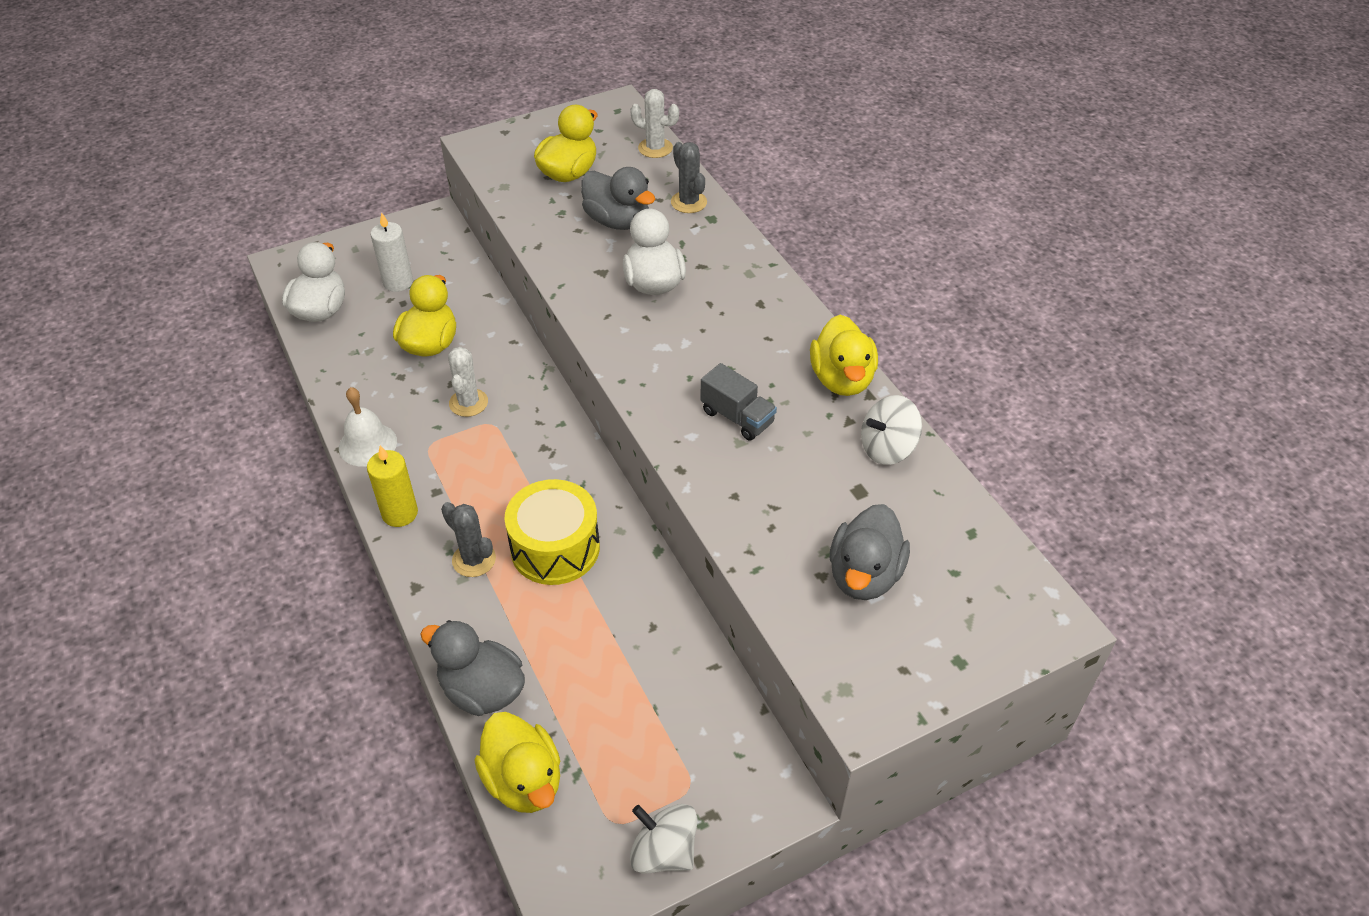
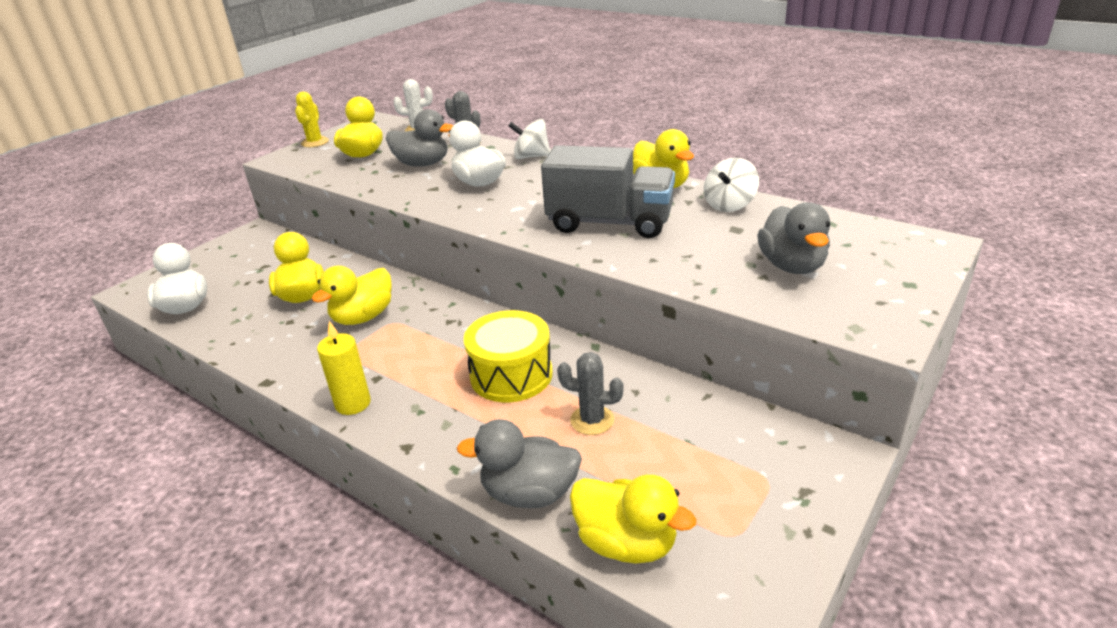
camera: 25 degrees left, 15 degrees down
white bell [339,387,397,467] -> none
white candle [370,212,413,292] -> none
grey cactus [441,502,496,577] -> grey cactus moved to [557,352,624,435]
white cactus [448,347,488,417] -> yellow duck [312,266,392,325]
white spinning top [630,804,697,874] -> white spinning top moved to [508,119,550,159]
grey truck [700,363,777,441] -> grey truck [541,145,675,238], size x1.98
none -> yellow cactus [295,92,329,147]

